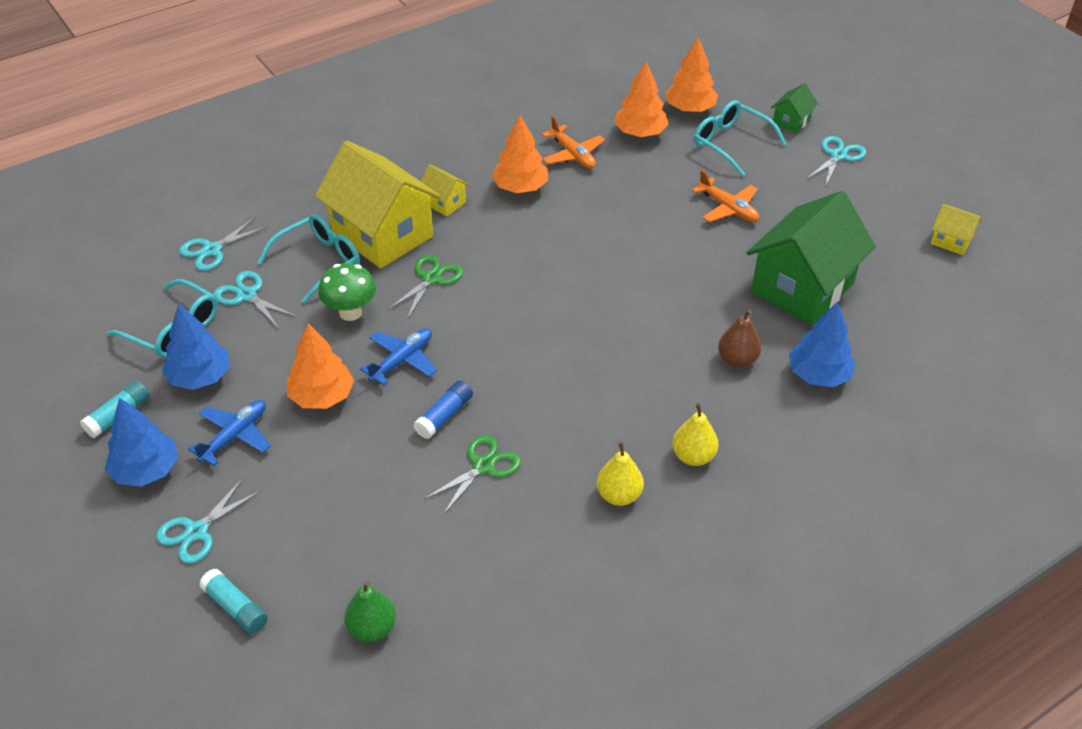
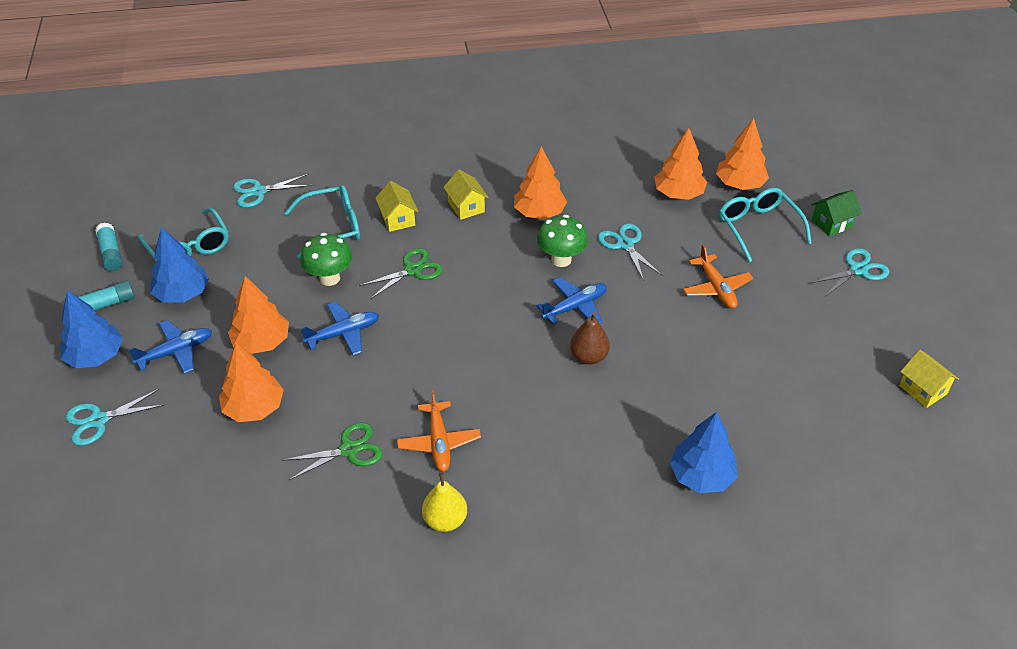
camera: 25 degrees right, 0 degrees up
turquoise glue stick [199,568,268,634] -> turquoise glue stick moved to [95,222,123,271]
turquoise scissors [214,271,297,329] -> turquoise scissors moved to [598,223,662,281]
yellow house [315,141,441,269] -> yellow house [375,181,418,232], size x0.43
green pear [344,581,396,642] -> none
blue glue stick [413,380,473,439] -> none
orange plane [542,116,605,169] -> orange plane moved to [397,390,481,472]
yellow pear [672,403,718,466] -> none
brown pear [718,310,761,368] -> brown pear moved to [570,312,610,364]
green house [746,191,876,325] -> none
none -> orange tree [219,343,284,422]
none -> blue plane [536,277,607,325]
none -> green mushroom [537,215,588,267]

